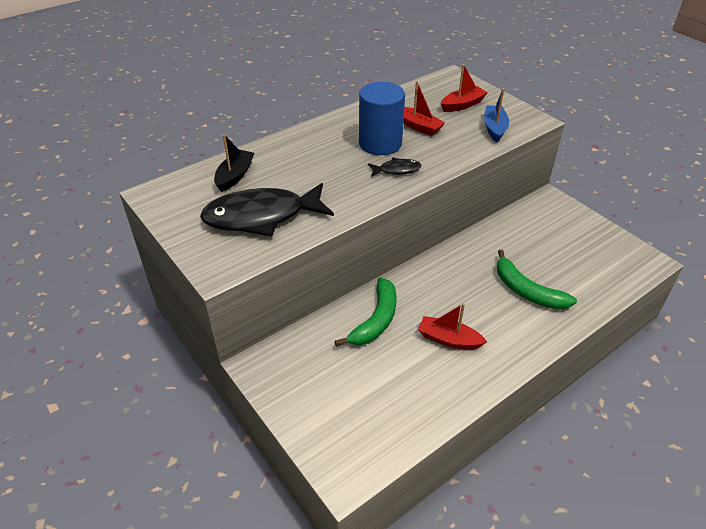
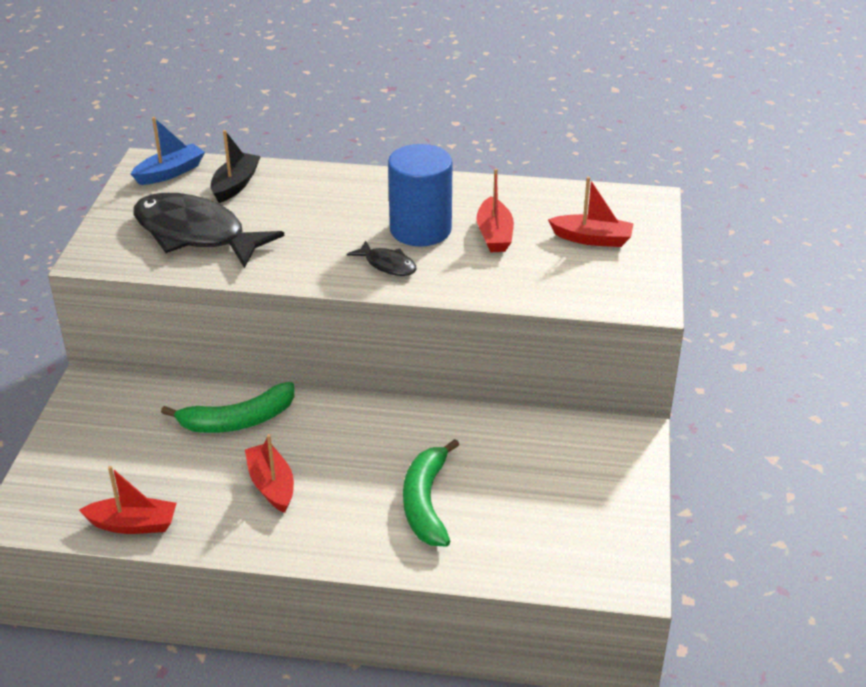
camera: 45 degrees right, 5 degrees down
black boat [214,134,254,192] -> black boat turned 45 degrees counterclockwise [211,130,261,203]
blue boat [484,88,509,142] -> blue boat moved to [131,117,205,185]
none -> red boat [79,466,176,534]

